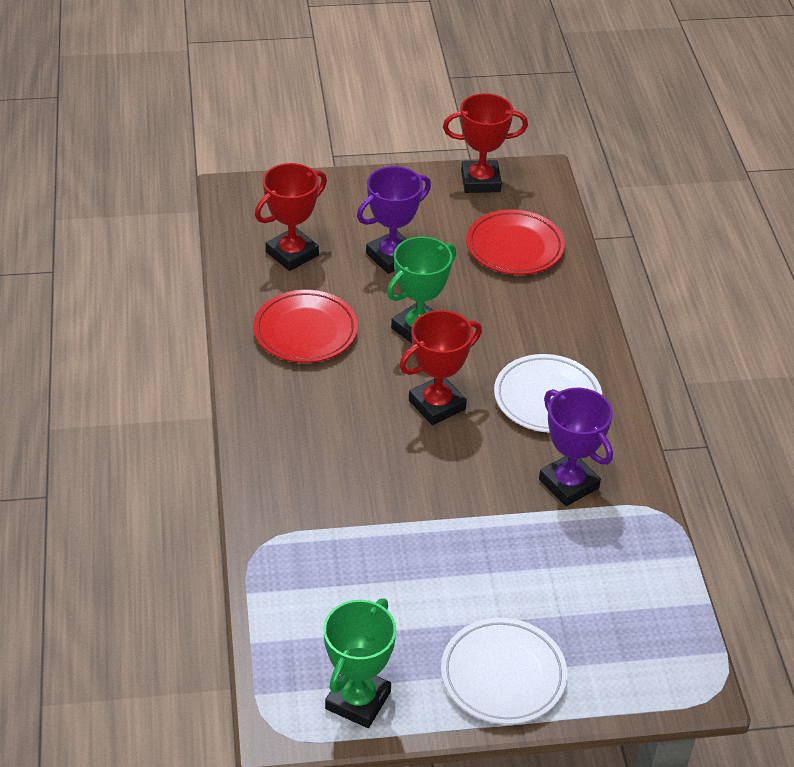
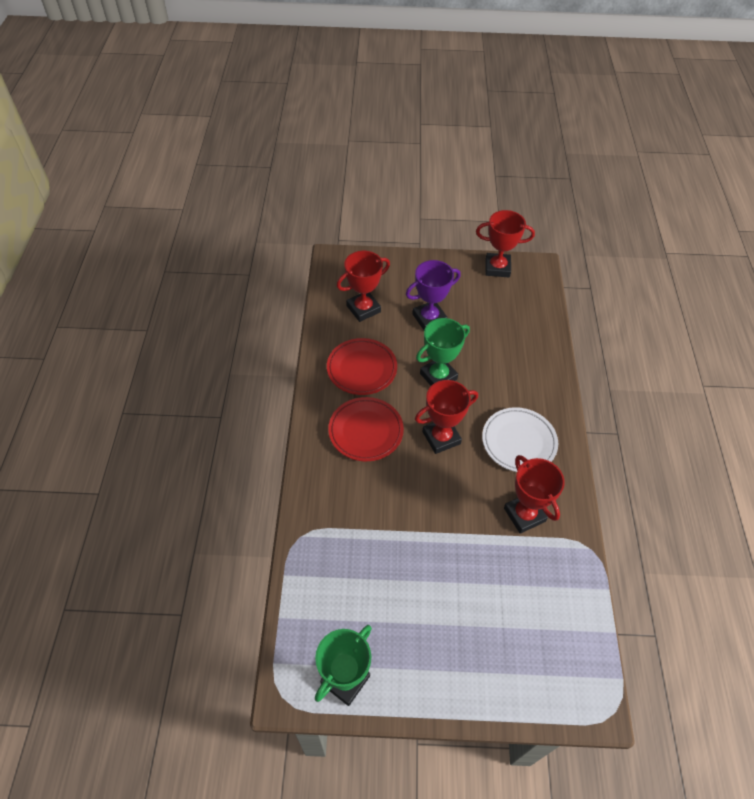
camera: 10 degrees right, 10 degrees up
white plate [441,618,567,724] -> none
red plate [466,210,565,275] -> red plate moved to [328,397,404,461]
purple trophy [539,388,613,506] -> red trophy [504,455,565,534]

